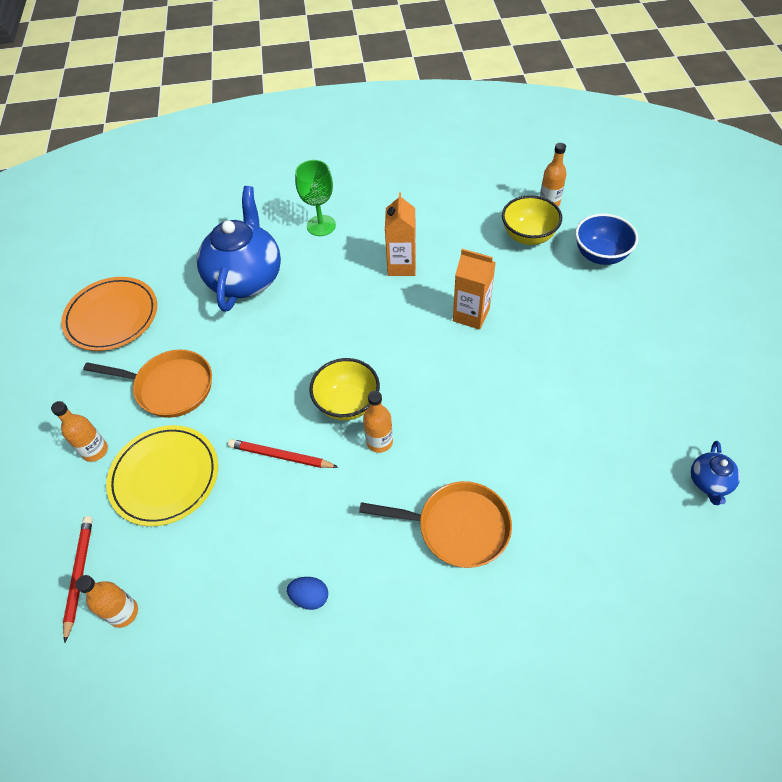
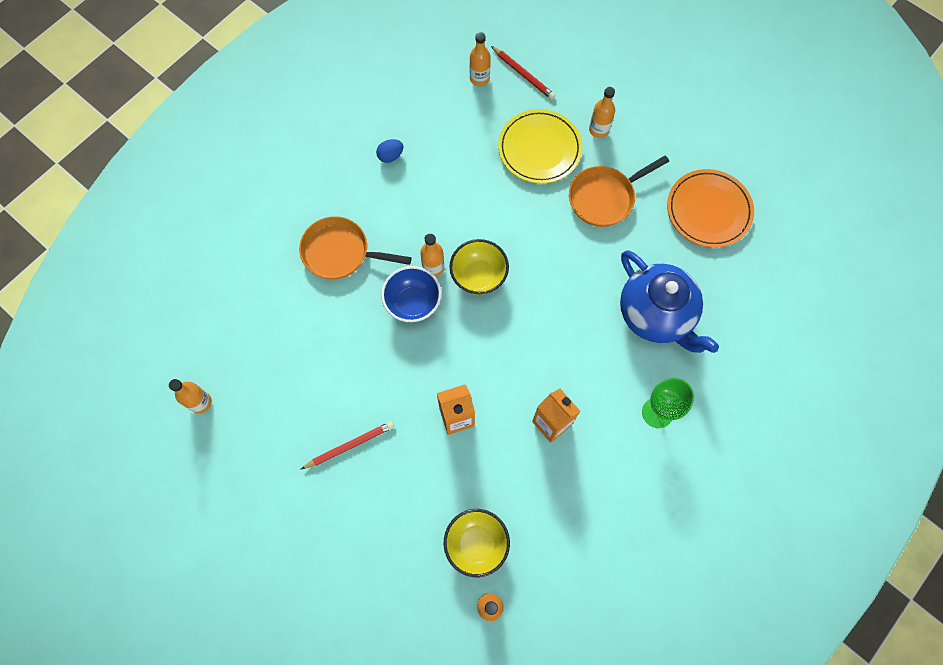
camera: 135 degrees right, 15 degrees up
red pencil [228,439,338,468] -> red pencil moved to [301,421,394,469]
orange pan [359,481,512,568] -> orange pan turned 45 degrees clockwise [299,216,412,279]
blue bowl [575,214,638,265] -> blue bowl moved to [381,266,441,323]
blue teapot [691,441,740,505] -> orange bottle [169,379,212,414]

